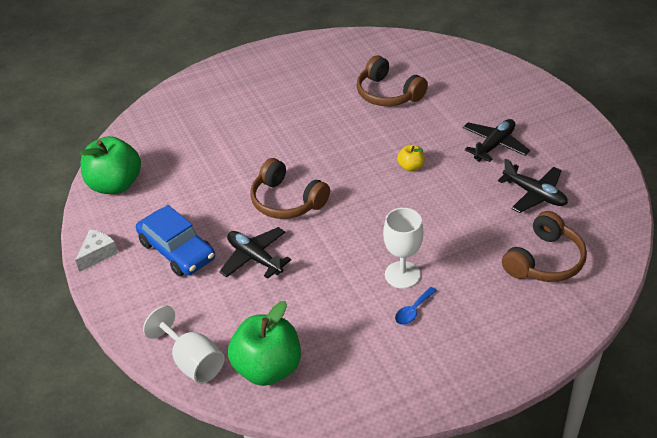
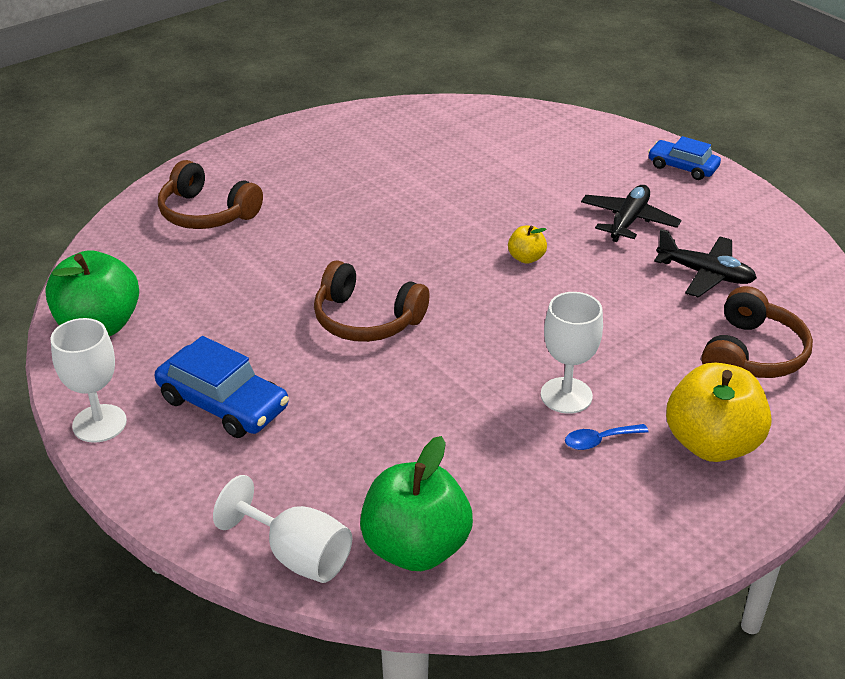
camera: 15 degrees left, 5 degrees down
white cheese [75,230,118,272] -> white goblet [50,318,127,443]
black plane [219,227,291,279] -> none
brown headphones [357,55,428,106] -> brown headphones moved to [158,160,263,229]
blue spoon [395,287,437,325] -> blue spoon turned 45 degrees clockwise [565,424,649,450]
none -> blue car [648,136,721,180]
none -> yellow apple [666,363,772,462]

